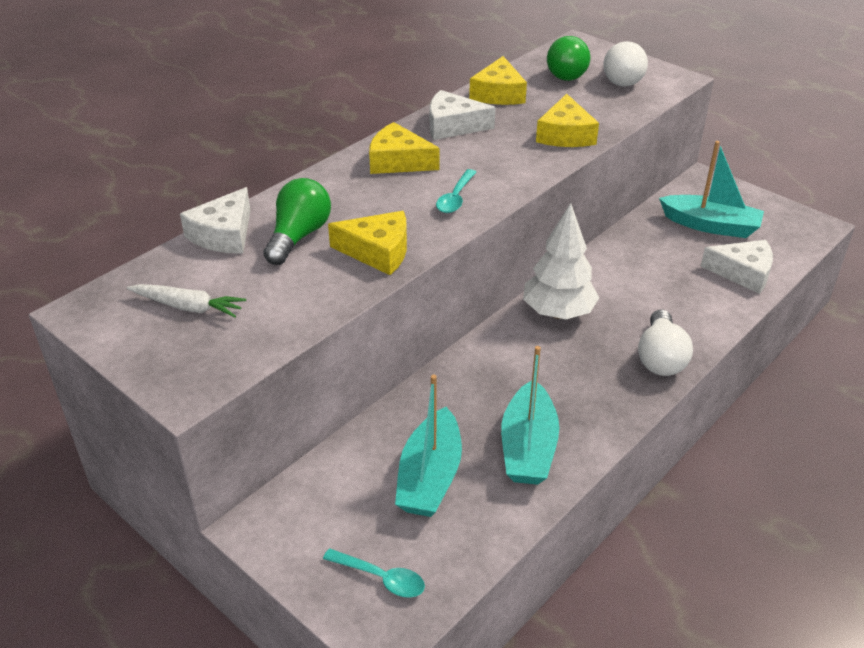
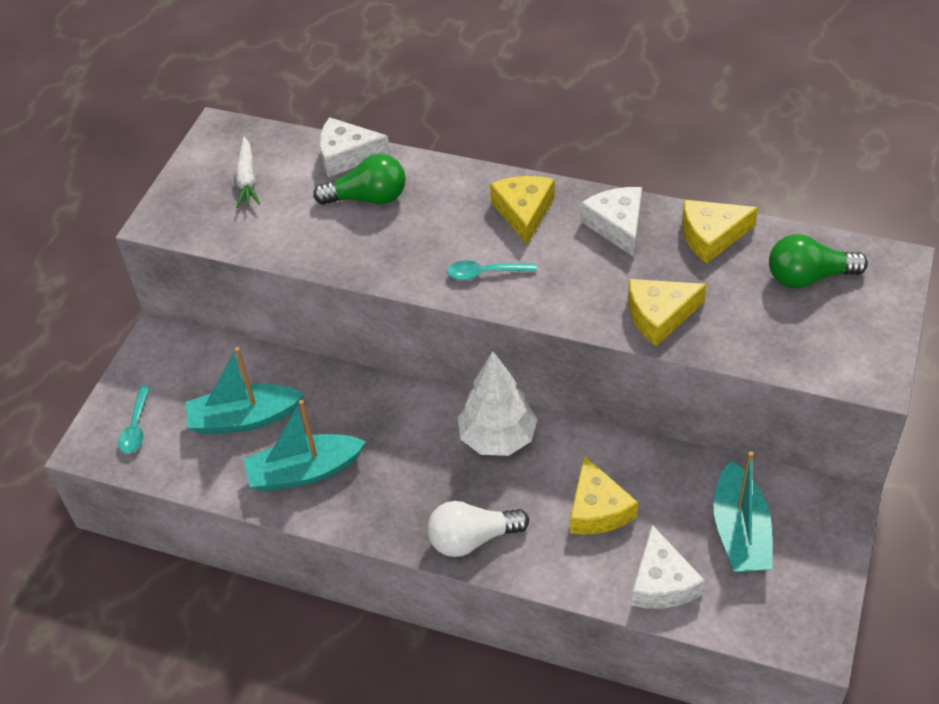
camera: 70 degrees right, 10 degrees up
yellow cheese [328,211,407,275] -> yellow cheese moved to [570,455,638,535]
white light bulb [603,41,648,87] -> none

